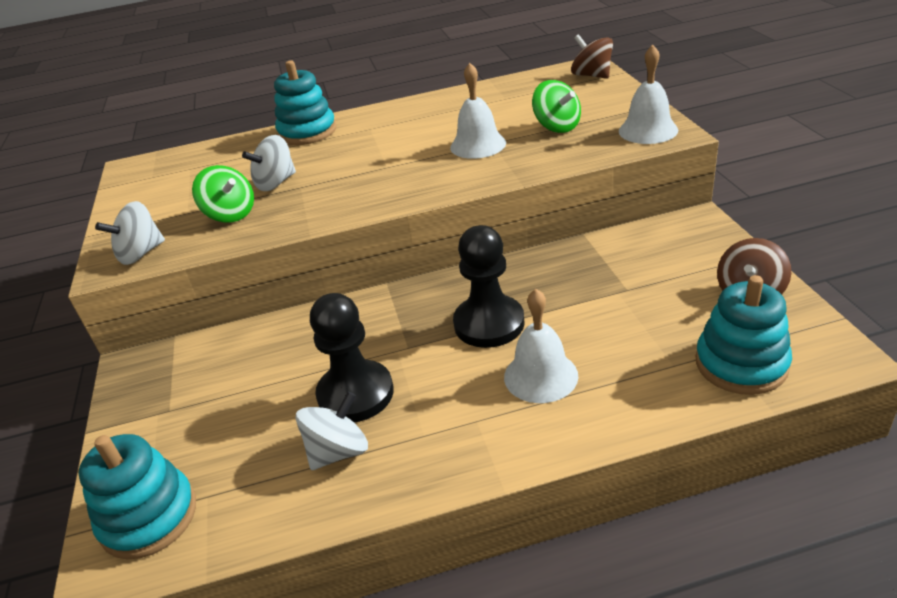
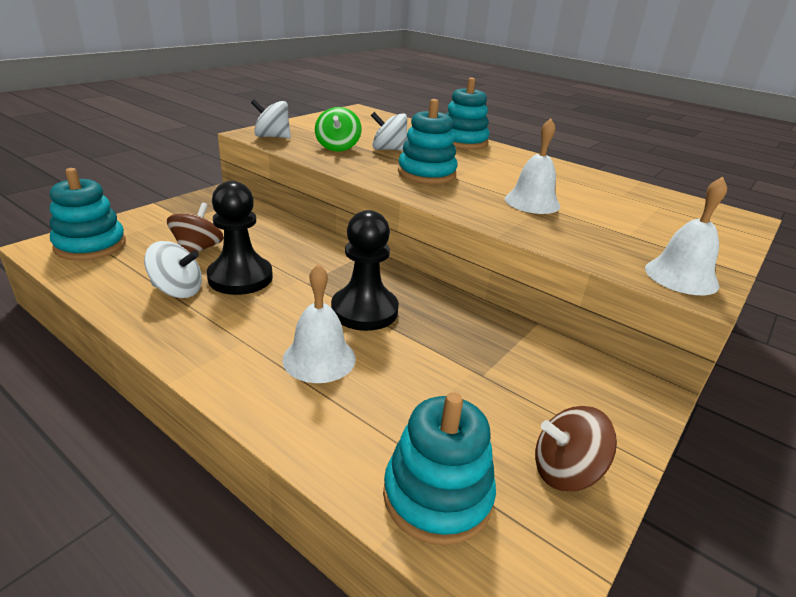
camera: 45 degrees right, 5 degrees down
green spinning top [532,80,581,133] -> none
brown spinning top [571,34,613,79] -> brown spinning top moved to [167,202,224,253]
none -> turquoise stacking toy [398,99,458,184]

